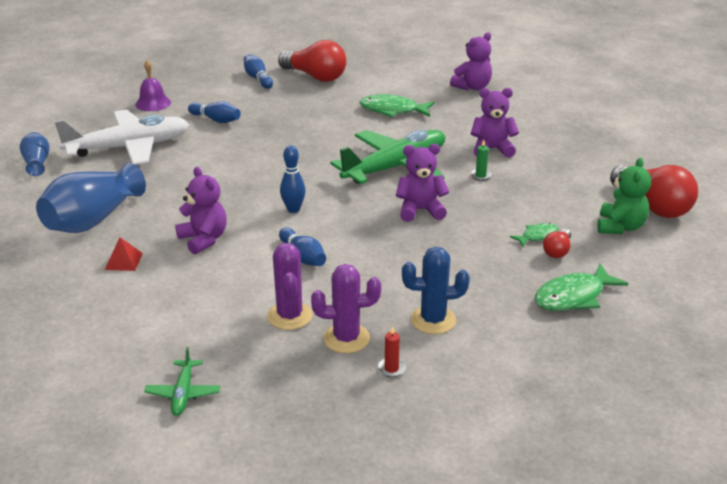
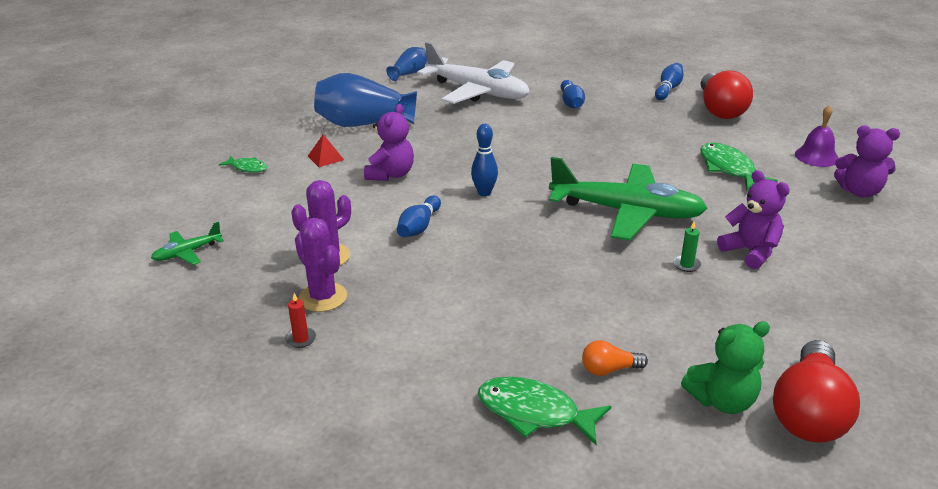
camera: 55 degrees right, 0 degrees up
purple bell [135,60,171,111] -> purple bell moved to [795,105,839,167]
purple teddy bear [396,144,449,222] -> none
blue cactus [402,247,470,334] -> none
green fish [510,223,558,247] -> green fish moved to [219,156,267,173]
red light bulb [543,229,571,258] -> orange light bulb [582,340,648,376]

